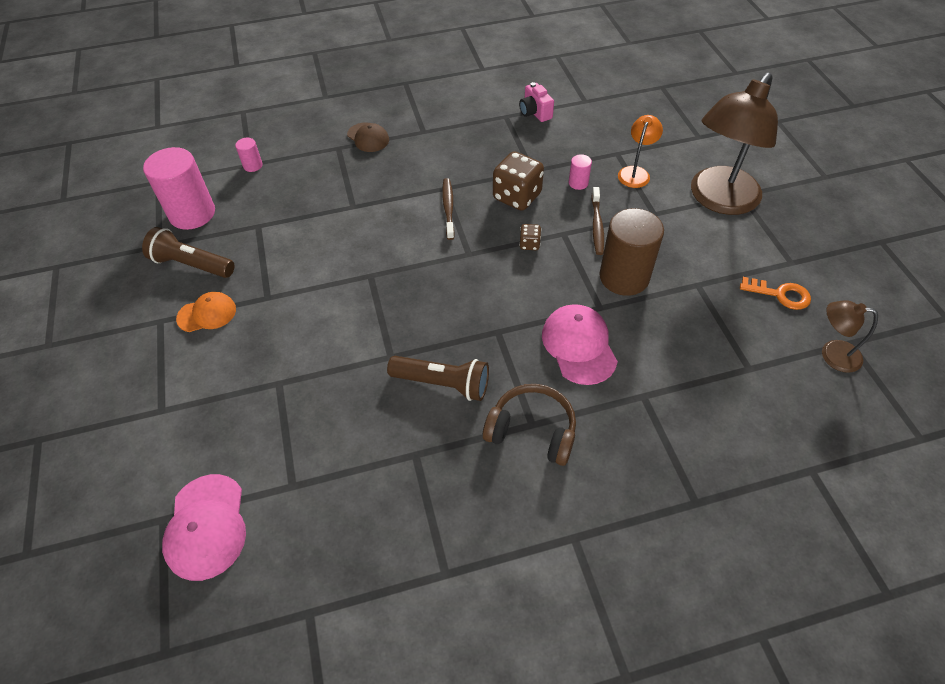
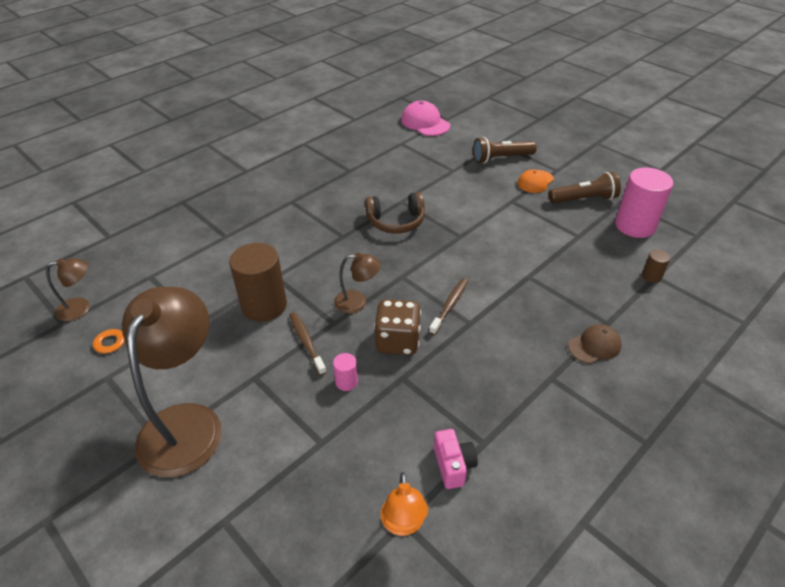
camera: 150 degrees right, 10 degrees down
pink cylinder [235,138,263,172] -> brown cylinder [642,250,670,283]
brown cap [347,122,389,152] -> brown cap turned 135 degrees clockwise [568,324,622,364]
brown flashlight [387,356,489,401] -> brown flashlight moved to [473,137,537,163]
brown toothbrush [442,178,455,240] -> brown toothbrush turned 120 degrees counterclockwise [429,278,468,335]
brown headphones [483,384,576,466] -> brown headphones moved to [365,192,425,234]
pink camera [519,82,554,122] -> pink camera turned 45 degrees clockwise [434,429,478,489]
brown dice [519,224,541,250] -> brown lamp [334,253,381,313]
pink cap [542,304,618,385] -> none
orange lamp [618,115,663,188] -> orange lamp moved to [381,472,428,536]

